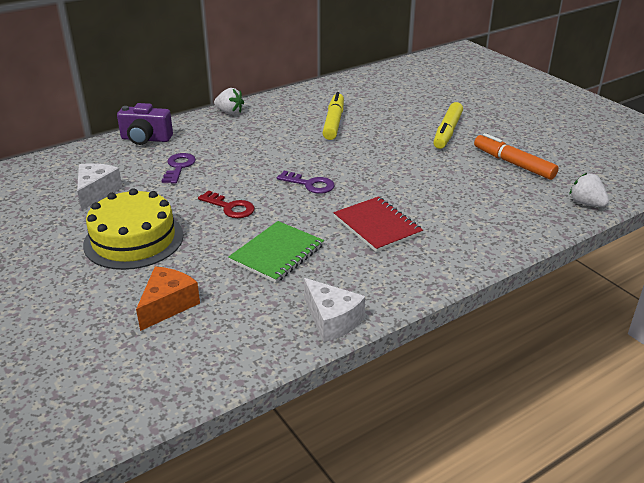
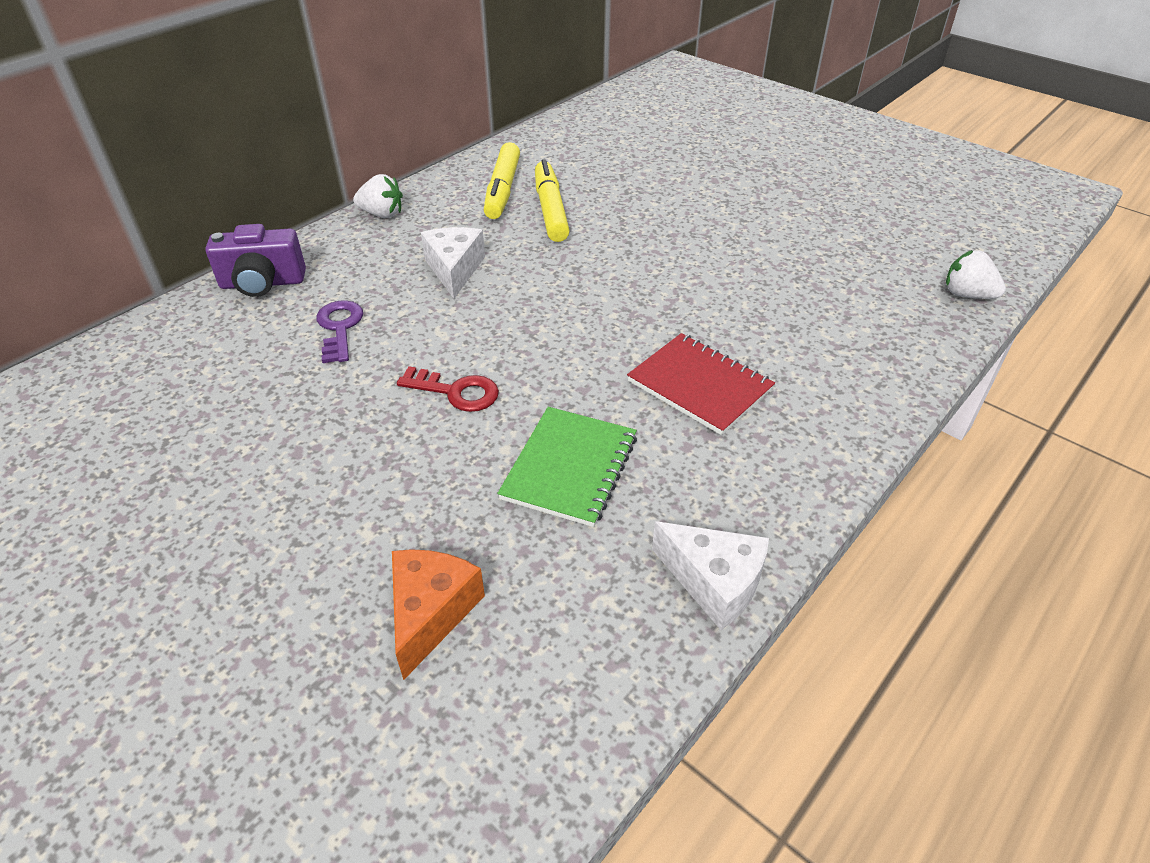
camera: 15 degrees left, 10 degrees up
white cheese [77,163,122,210] -> white cheese moved to [421,227,485,298]
yellow cake [83,188,184,270] -> none
purple key [277,171,335,194] -> none
yellow marker [433,102,463,149] -> yellow marker moved to [484,142,520,219]
orange marker [474,133,559,180] -> none

